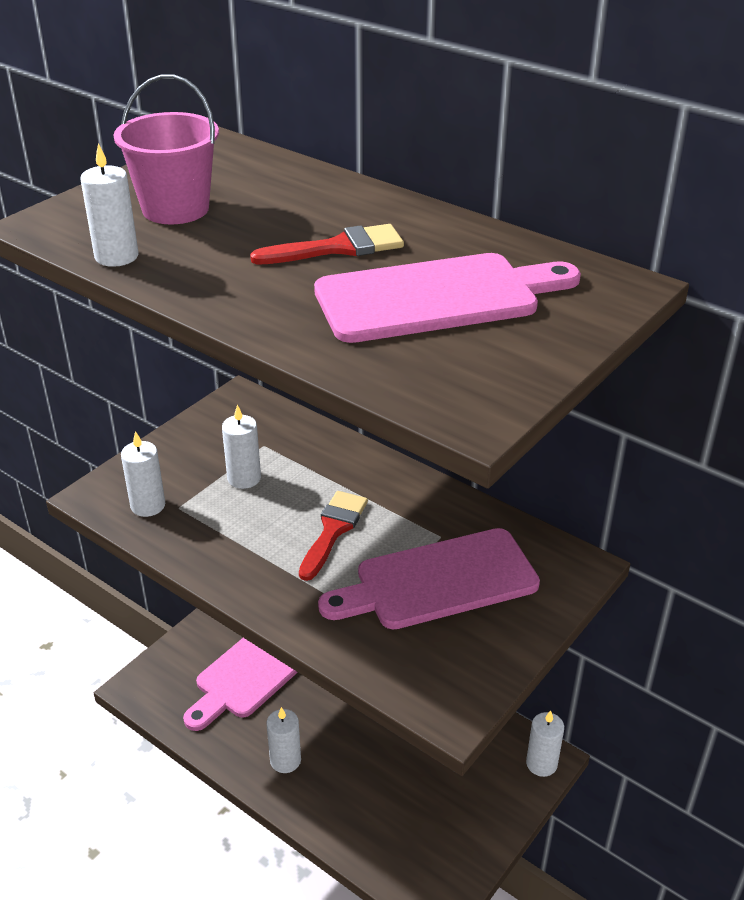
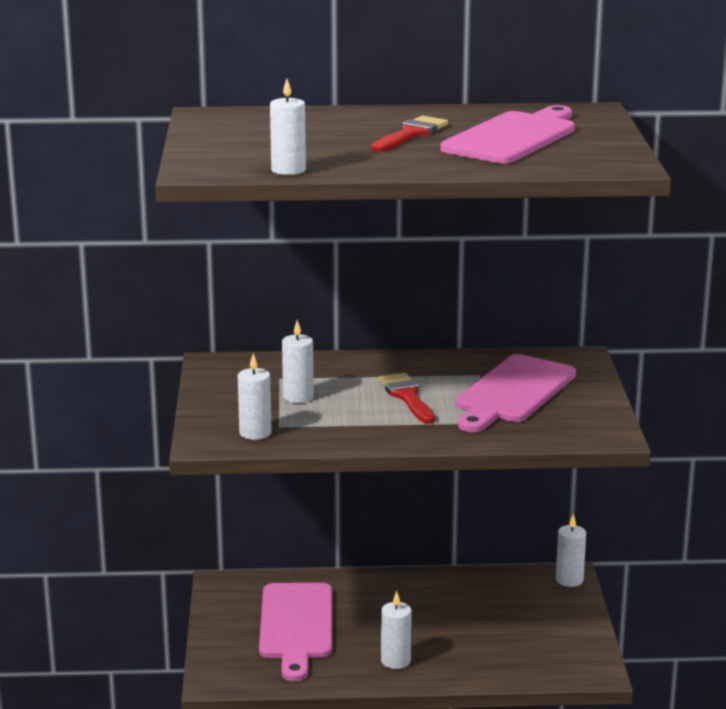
camera: 40 degrees left, 15 degrees down
pink bucket [113,74,219,224] -> none

